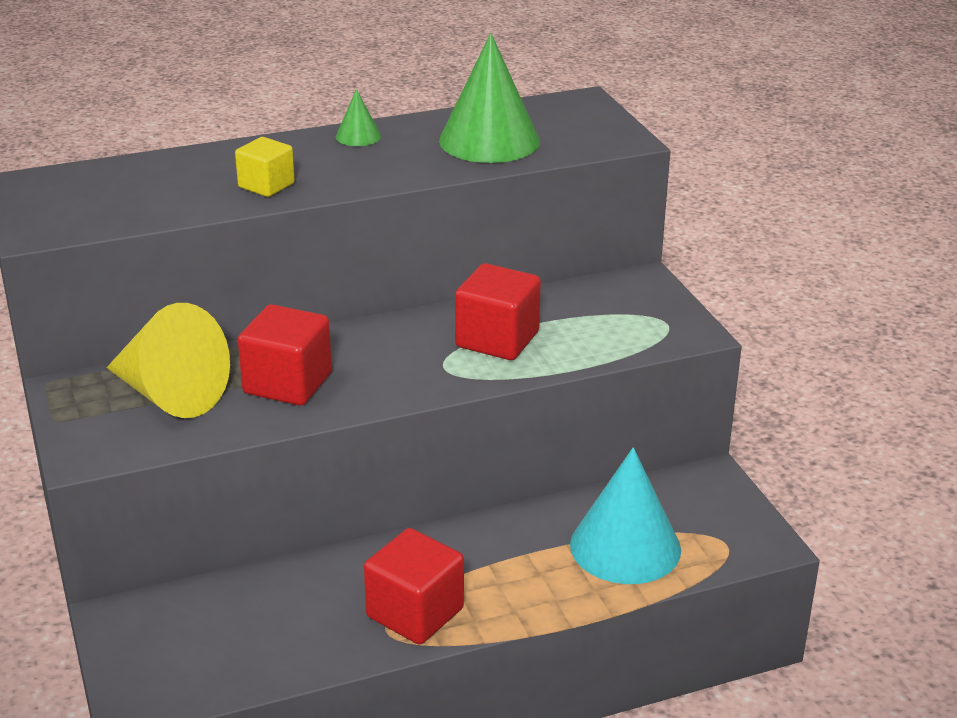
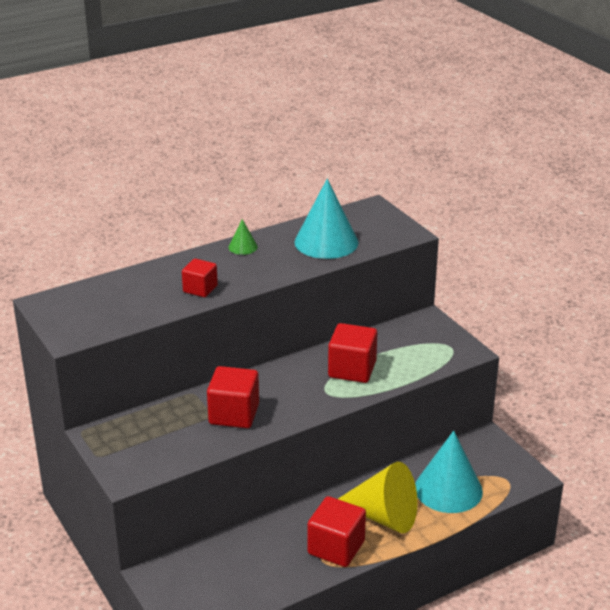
camera: 10 degrees left, 0 degrees up
yellow cone [106,303,230,418] -> yellow cone moved to [338,462,418,533]
yellow cube [235,137,295,197] -> red cube [182,259,218,297]
green cone [439,33,540,163] -> turquoise cone [294,179,359,259]

